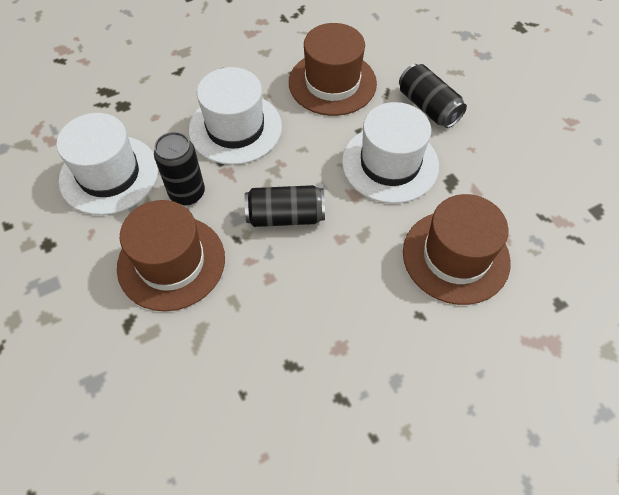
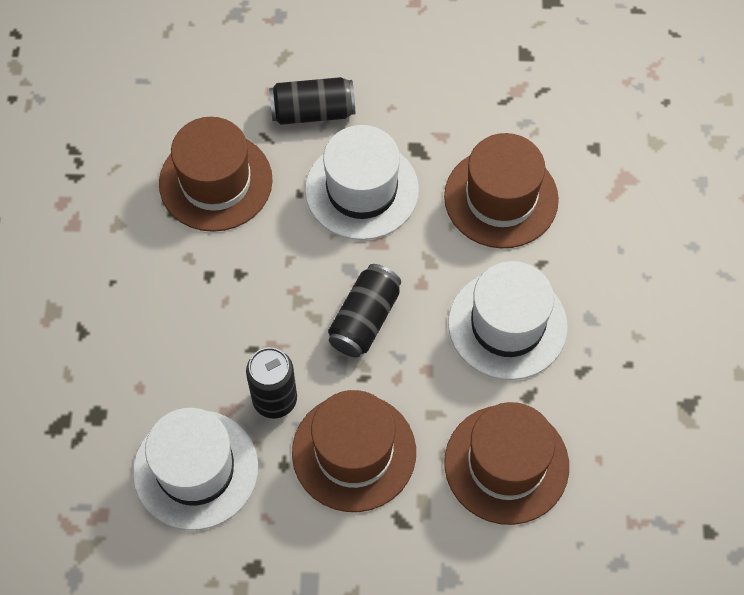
camera: 60 degrees left, 5 degrees up
white hat [189,67,282,165] -> white hat moved to [448,261,568,380]
none -> brown hat [444,402,569,525]

